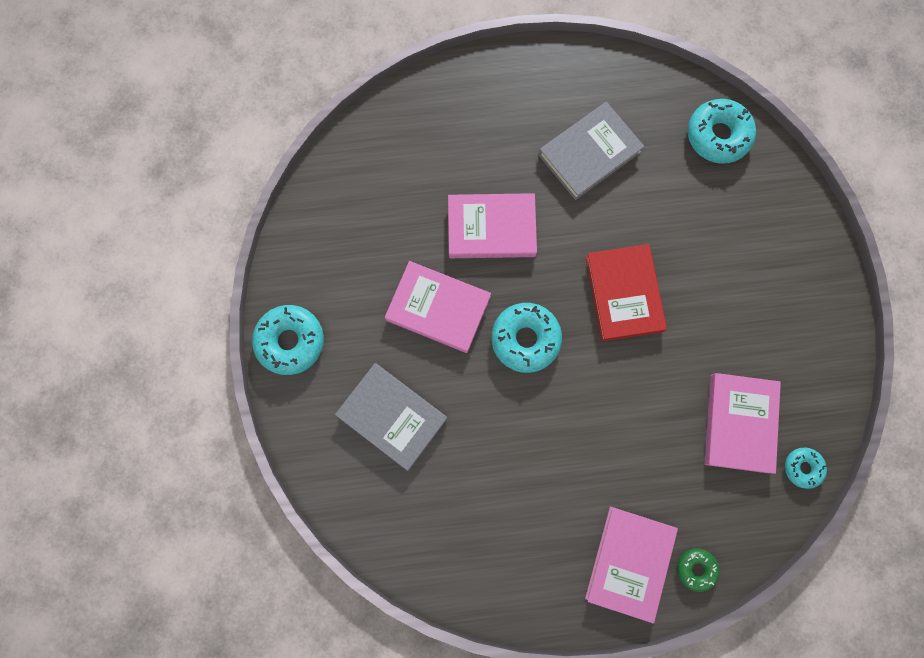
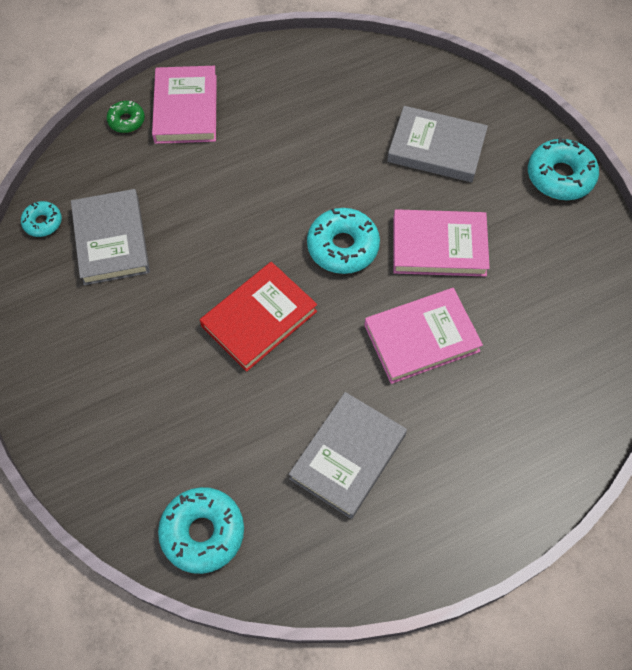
camera: 160 degrees right, 15 degrees down
red book [586,244,667,341] -> red book turned 75 degrees clockwise [200,262,317,372]
pink book [705,373,781,474] -> grey book [71,189,150,285]

